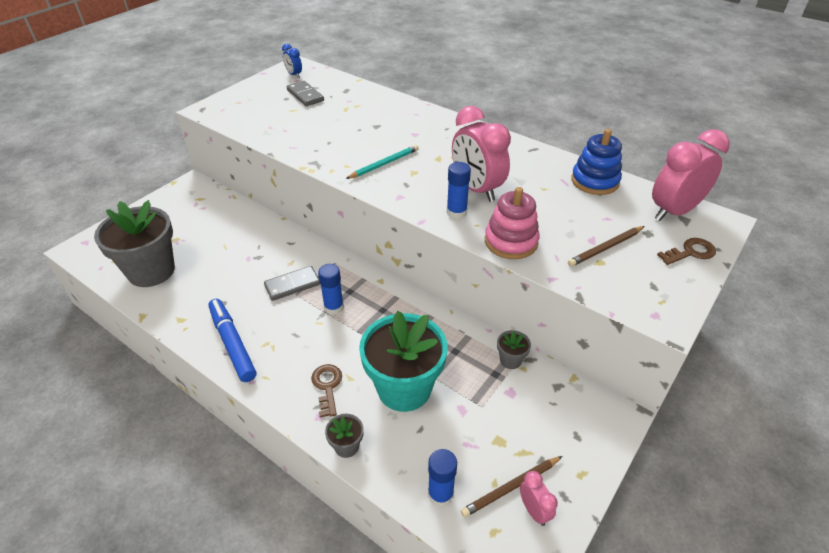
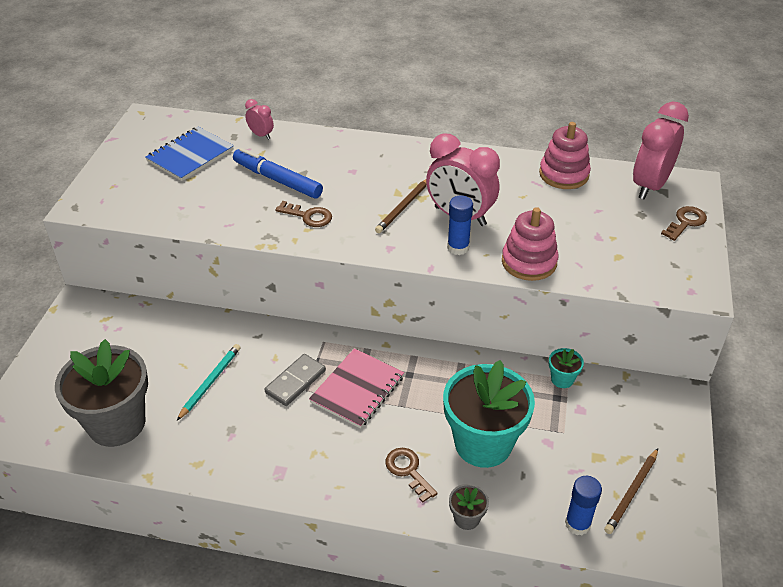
camera: 25 degrees left, 0 degrees up
blue marker [208,299,256,382] -> blue marker moved to [233,148,323,198]
blue clock [282,44,302,78] -> none
grey domino [287,81,324,106] -> blue notebook [145,127,234,181]
blue glue stick [318,264,344,315] -> pink notebook [309,348,404,429]
turquoise pencil [346,145,419,179] -> turquoise pencil moved to [177,344,240,421]
grey flower pot [497,330,531,369] -> turquoise flower pot [549,348,584,388]
pink clock [520,471,558,526] -> pink clock moved to [245,99,274,140]
brown pencil [568,226,645,267] -> brown pencil moved to [375,179,427,233]
blue stacking toy [571,129,622,195] -> pink stacking toy [539,122,591,189]
none -> brown key [275,201,332,227]

